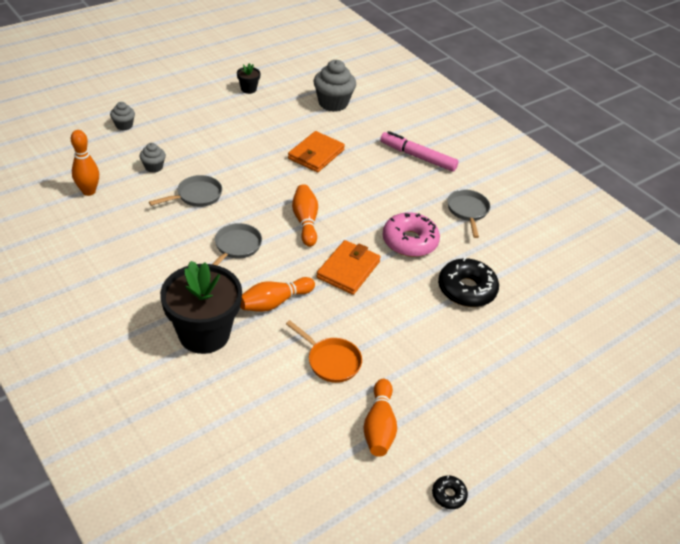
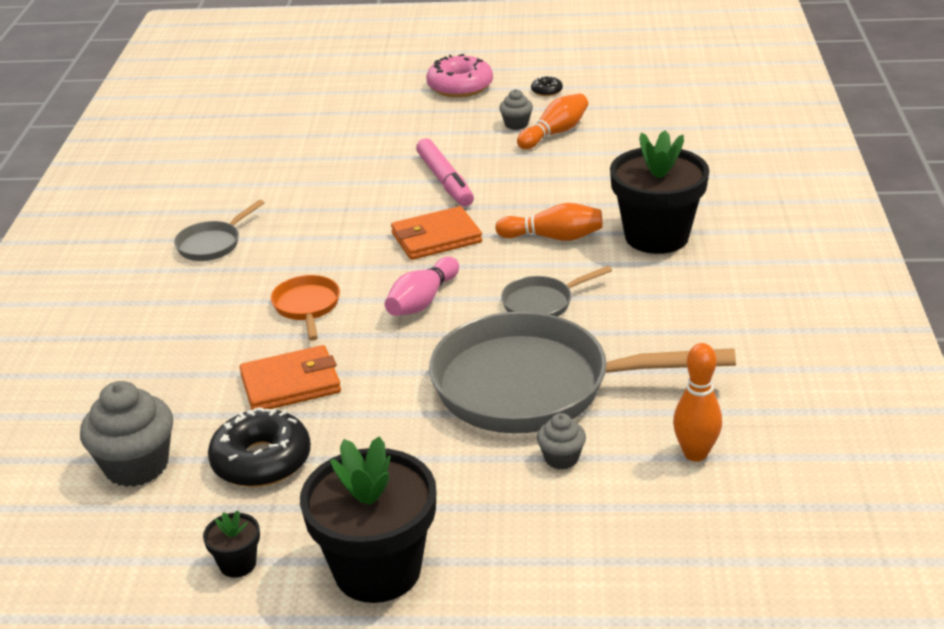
camera: 135 degrees left, 10 degrees down
grey cupcake [110,102,135,131] -> grey cupcake moved to [499,89,533,130]
grey pan [149,175,222,207] -> grey pan [429,311,736,433], size x2.30
orange pan [286,320,362,383] -> orange pan moved to [271,275,340,341]
orange bowling pin [292,184,318,247] -> pink bowling pin [385,257,459,316]
pink marker [380,131,459,172] -> pink marker moved to [416,138,474,207]
pink donut [383,212,440,257] -> pink donut moved to [426,54,493,98]
black donut [438,257,499,307] -> black donut moved to [208,407,311,487]
none -> black flower pot [300,436,436,603]

